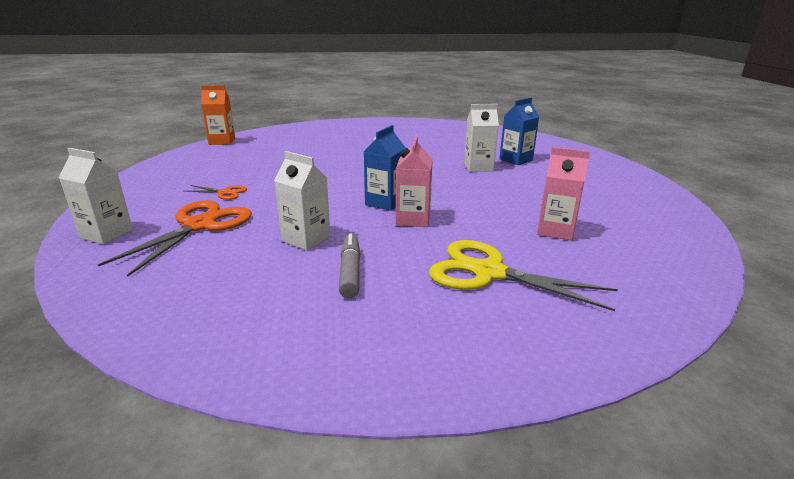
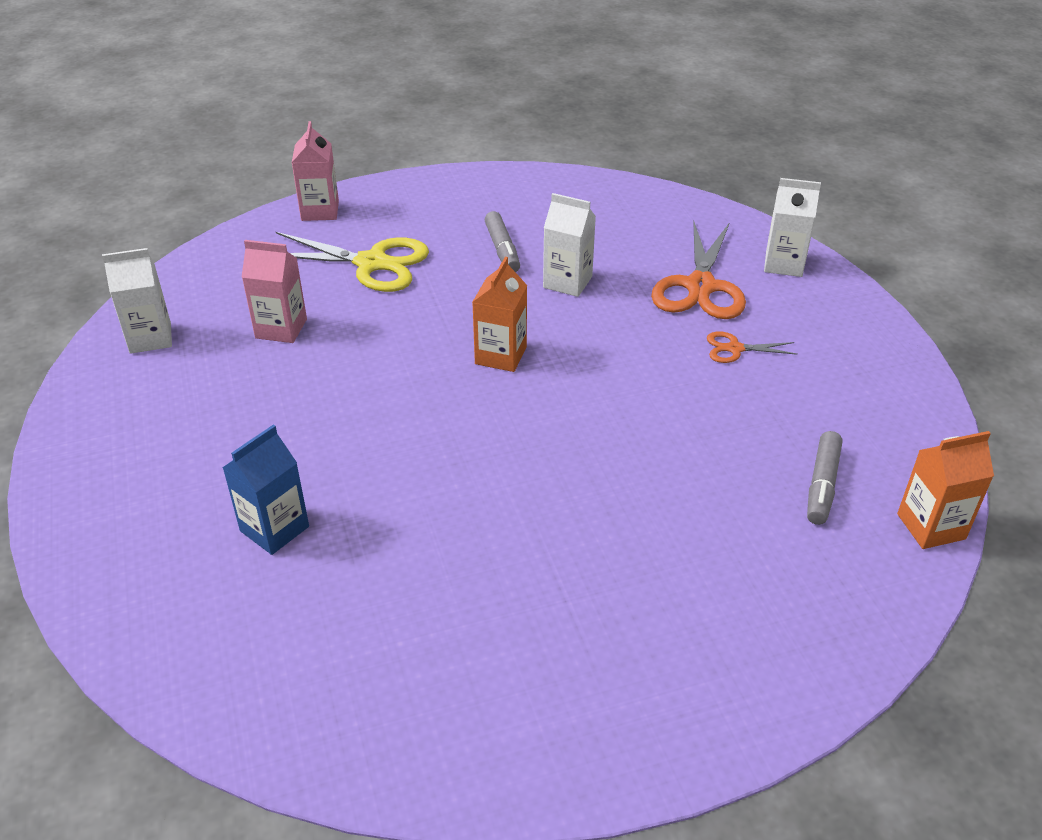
camera: 170 degrees right, 15 degrees up
blue carton [364,125,406,211] -> orange carton [472,257,527,372]
pink carton [396,136,433,227] -> pink carton moved to [292,121,339,221]
white carton [464,104,499,172] -> white carton moved to [102,248,172,354]
none -> grey marker [807,431,842,525]

